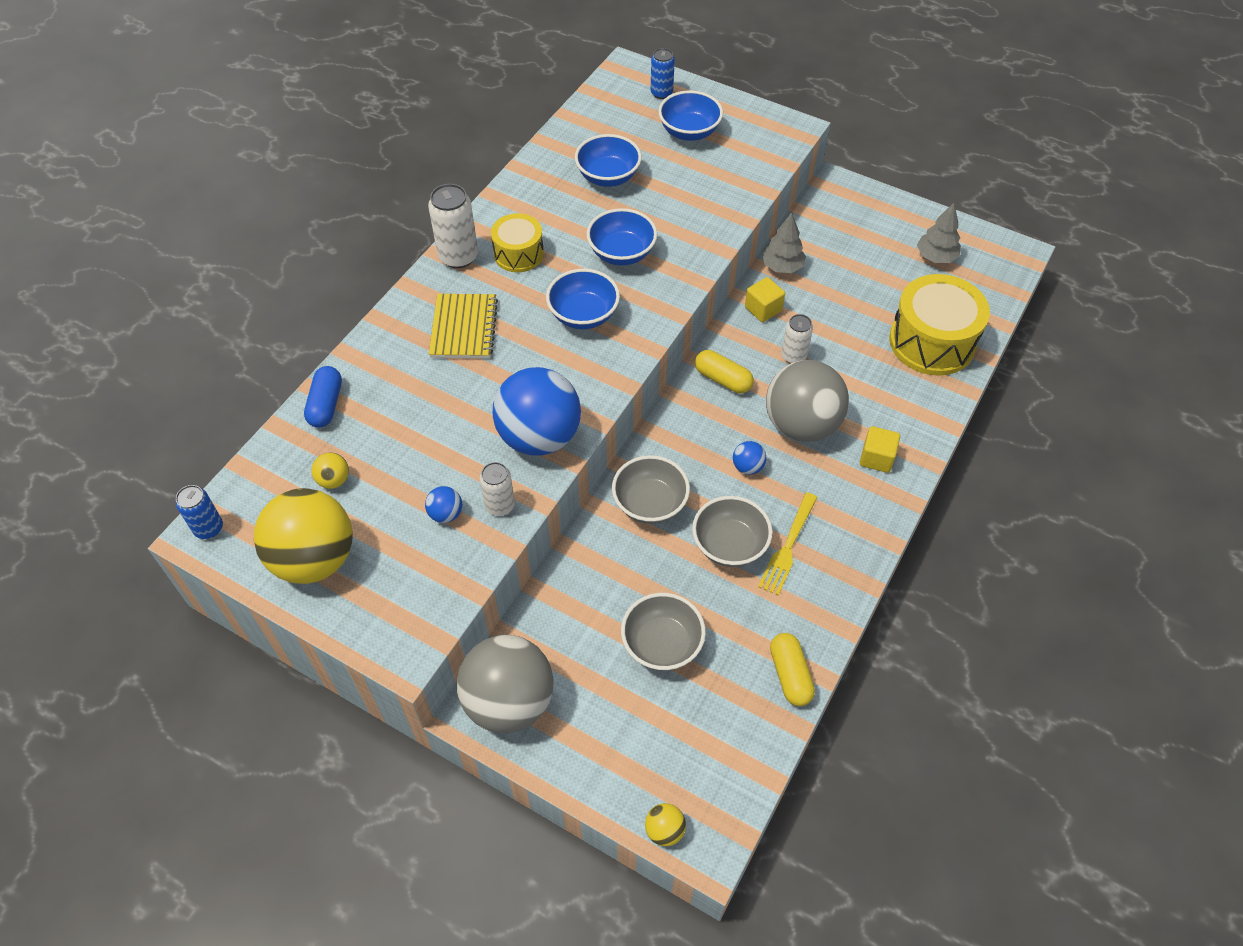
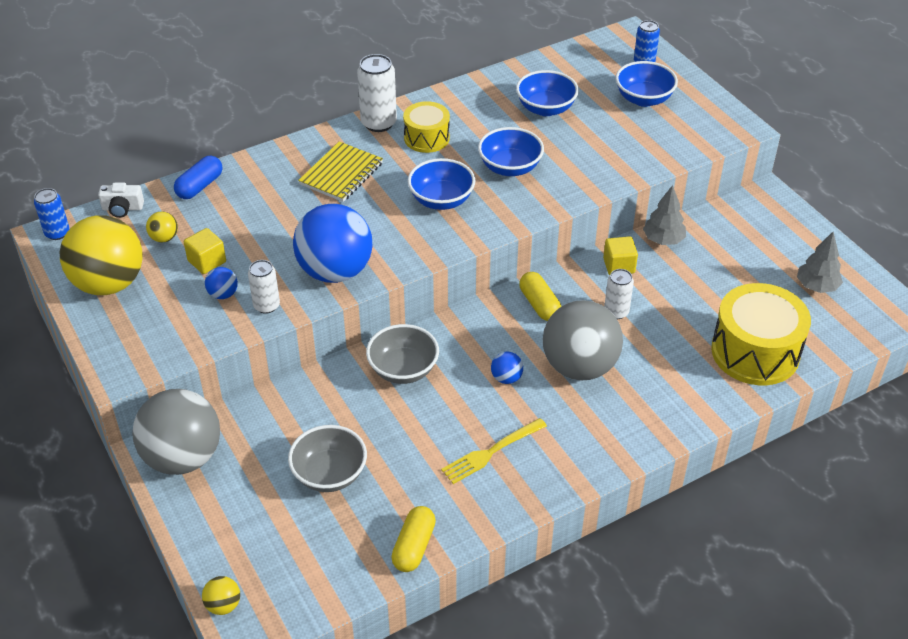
camera: 30 degrees right, 10 degrees down
grey bowl [692,496,773,567] -> none
yellow cube [860,426,900,473] -> yellow cube moved to [184,228,226,274]
none -> white camera [98,183,144,218]

